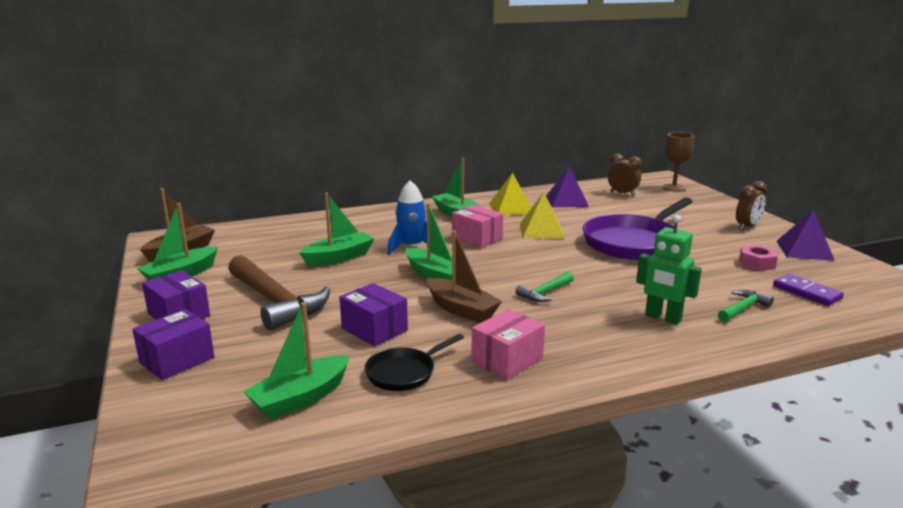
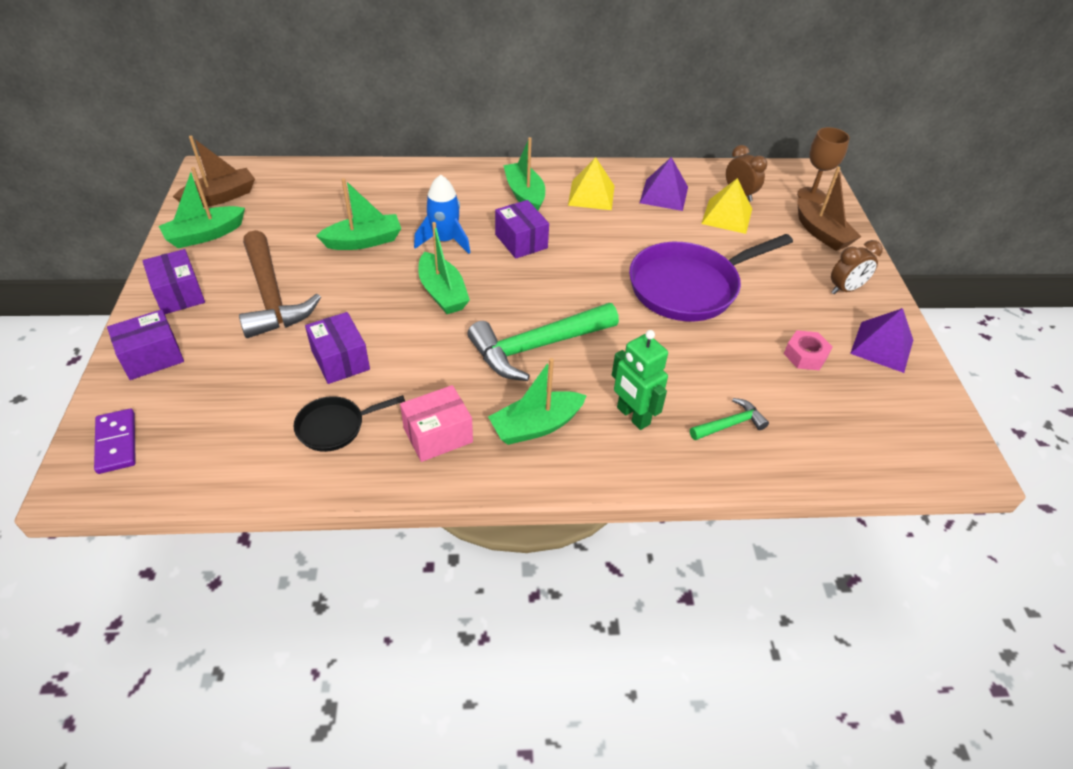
camera: 15 degrees right, 25 degrees up
green boat [243,302,350,420] -> green boat moved to [488,358,587,445]
brown boat [427,230,502,323] -> brown boat moved to [797,167,861,251]
pink box [452,205,503,248] -> purple box [495,200,549,259]
green hammer [516,271,574,302] -> green hammer [467,303,619,381], size x2.06
yellow pyramid [520,192,564,238] -> yellow pyramid moved to [701,178,752,234]
purple domino [773,274,844,306] -> purple domino moved to [94,409,136,474]

